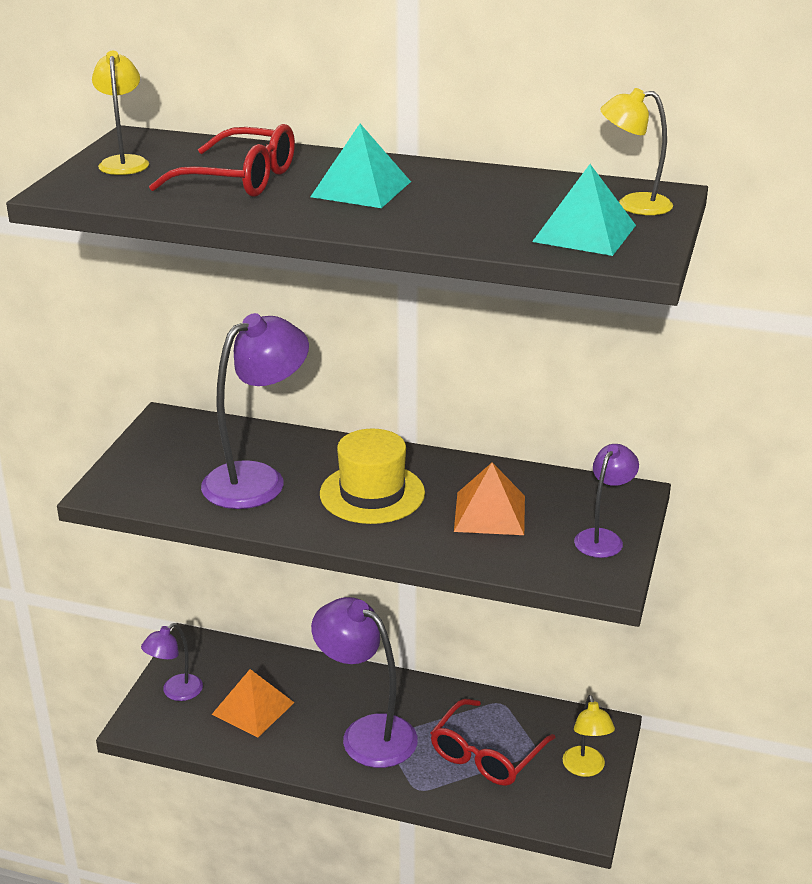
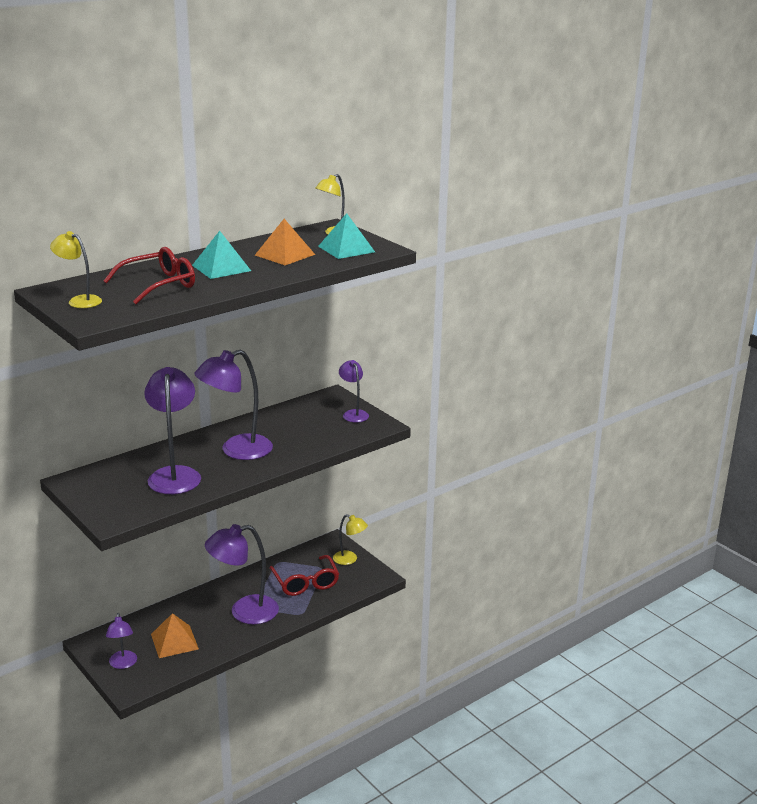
camera: 55 degrees left, 5 degrees down
yellow hat [320,429,425,524] -> purple lamp [195,350,273,460]
orange pyramid [454,462,525,535] -> orange pyramid moved to [255,219,315,265]

